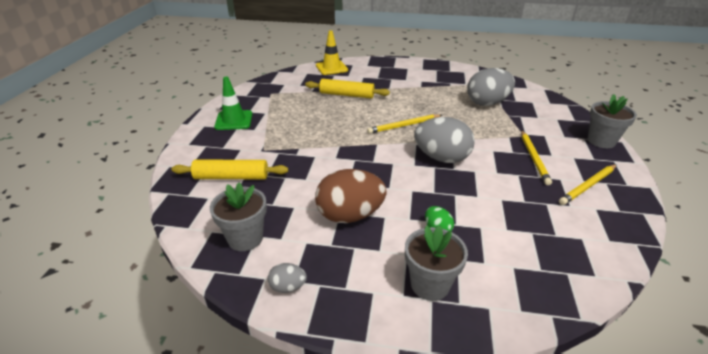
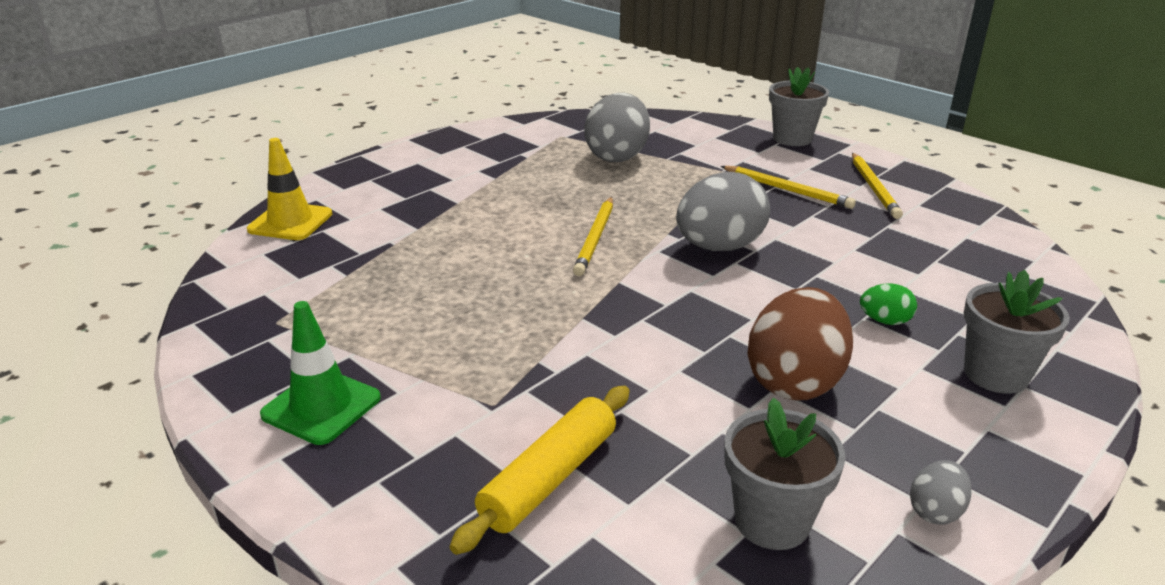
camera: 55 degrees left, 5 degrees down
yellow rolling pin [305,79,390,98] -> none

